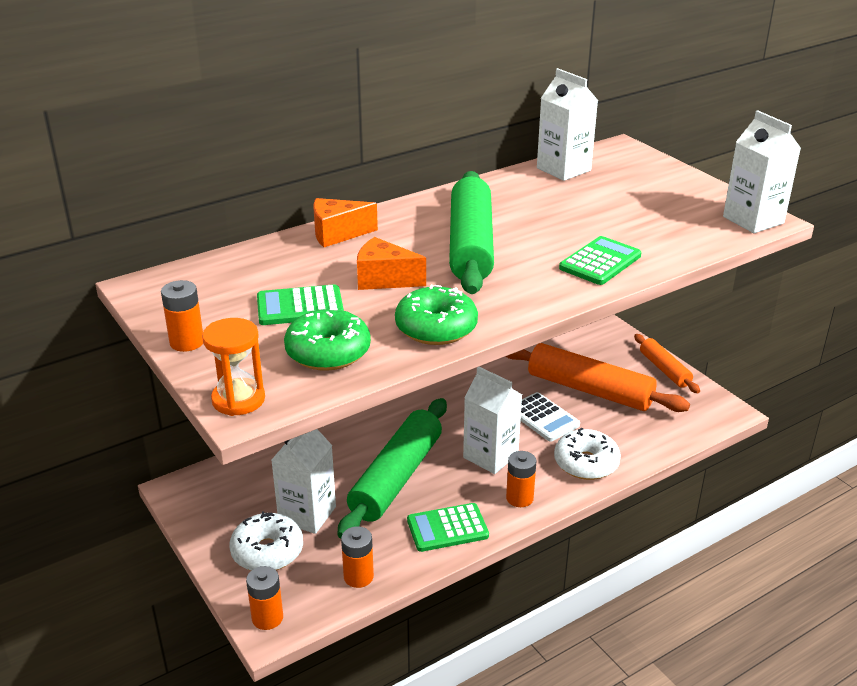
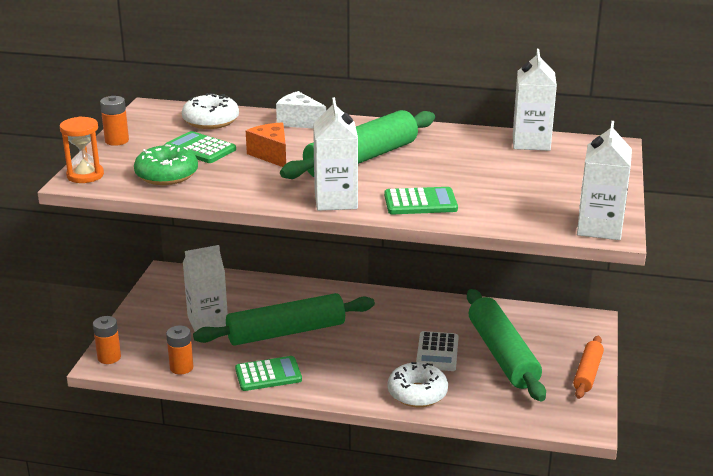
camera: 45 degrees right, 5 degrees down
white donut [229,511,303,571] -> white donut moved to [182,93,239,129]
orange cheese [313,198,378,247] -> white cheese [276,91,326,128]
green donut [395,285,478,345] -> none
green calculator [407,503,489,552] -> green calculator turned 135 degrees clockwise [235,356,302,391]
white carton [463,367,522,474] -> white carton moved to [313,97,358,211]
orange rolling pin [506,343,690,412] -> green rolling pin [467,289,546,401]
orange battery [506,451,537,507] -> none

